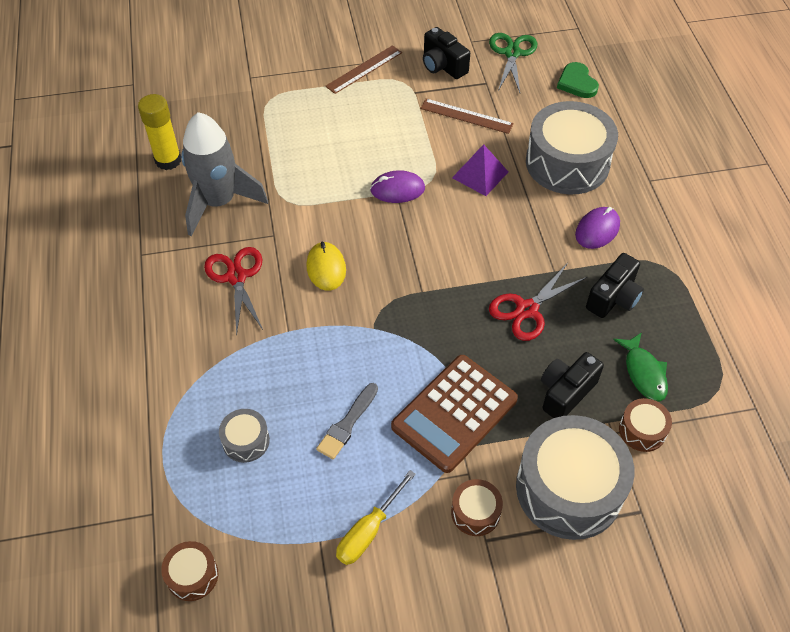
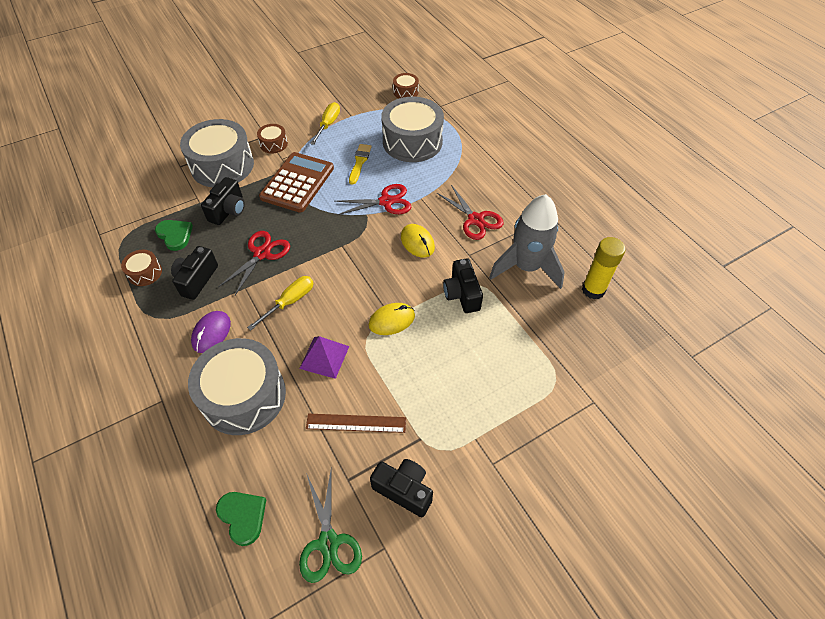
camera: 160 degrees right, 0 degrees up
grey drum [219,409,270,463] -> grey drum [381,97,444,162], size x2.19
grey brush [316,383,378,460] -> yellow brush [349,144,372,185]
brown ruler [325,45,402,94] -> none
purple mouse [370,170,425,203] -> yellow mouse [369,303,415,335]
green fish [613,332,668,402] -> green heart [155,220,193,251]
brown drum [619,398,672,452] -> brown drum moved to [121,250,162,286]
none -> yellow screwdriver [247,276,314,331]
none -> red scissors [335,184,411,215]
none -> black camera [443,258,483,313]

